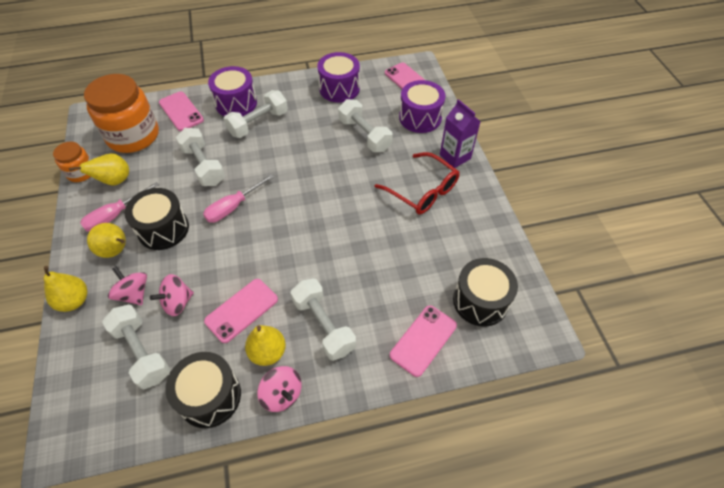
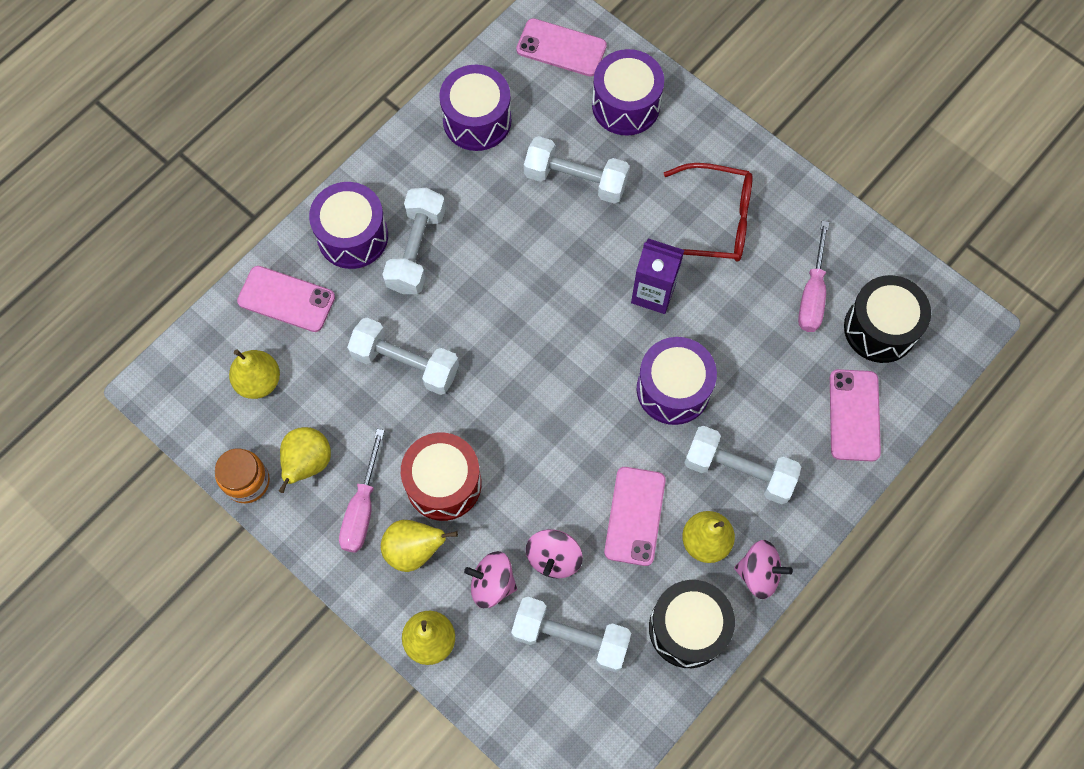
camera: 35 degrees left, 15 degrees up
orange jar [84,74,159,153] -> yellow pear [229,350,280,399]
black drum [124,188,189,250] -> red drum [401,433,482,521]
pink screwdriver [203,174,274,223] -> pink screwdriver moved to [798,221,829,332]
purple carton [440,99,481,168] -> purple carton moved to [631,238,684,314]
none -> purple drum [637,337,717,425]

